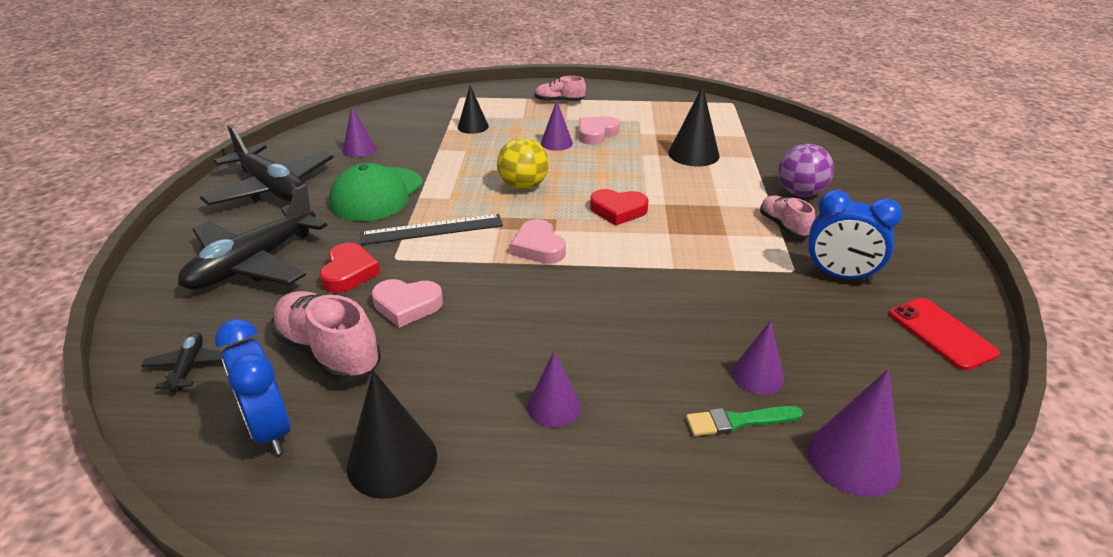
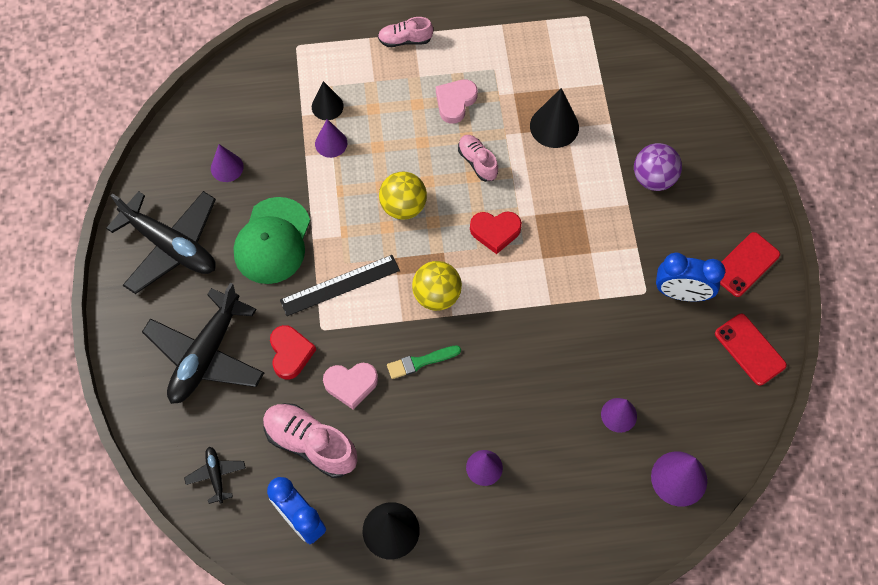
camera: 10 degrees left, 30 degrees up
pink heart [511,219,566,264] -> yellow ball [412,261,462,311]
purple cone [541,100,573,151] -> purple cone moved to [315,119,347,158]
green brush [686,406,803,436] -> green brush moved to [387,345,461,379]
pink shoe [760,195,815,238] -> pink shoe moved to [458,135,498,182]
none -> red phone [720,232,780,297]

